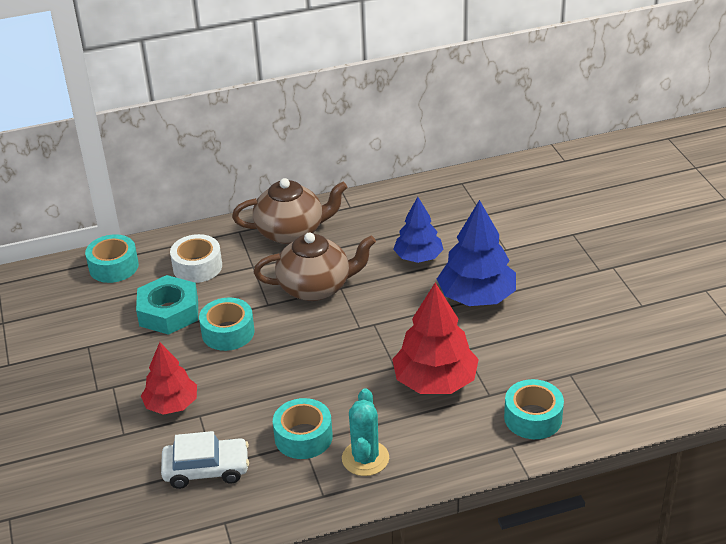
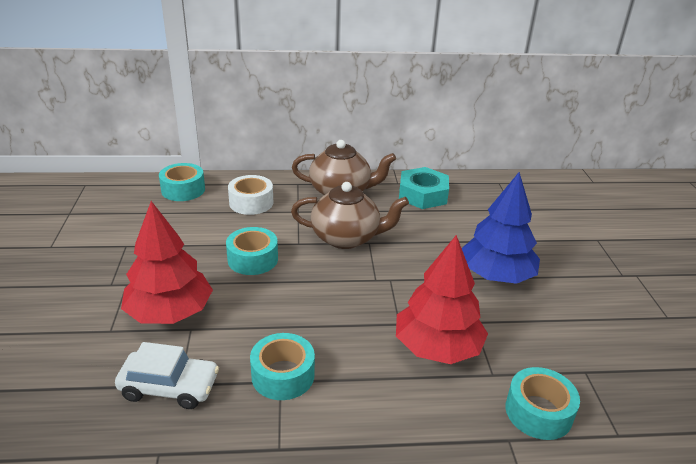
camera: 10 degrees right, 5 degrees down
turquoise nut [136,275,198,335] -> turquoise nut moved to [399,167,449,209]
red tree [141,342,197,415] -> red tree [121,201,213,324], size x1.53
turquoise cactus [342,388,389,476] -> none
blue tree [393,197,444,263] -> none

